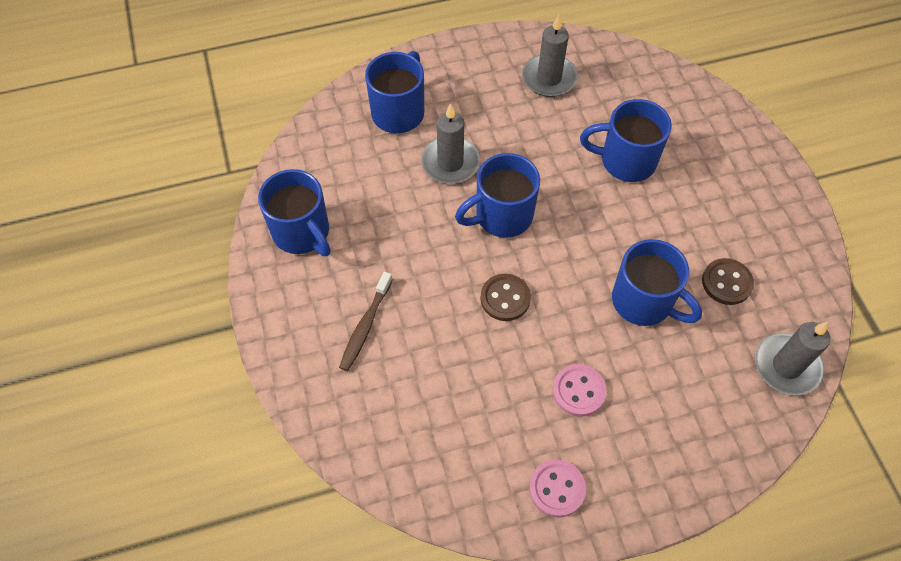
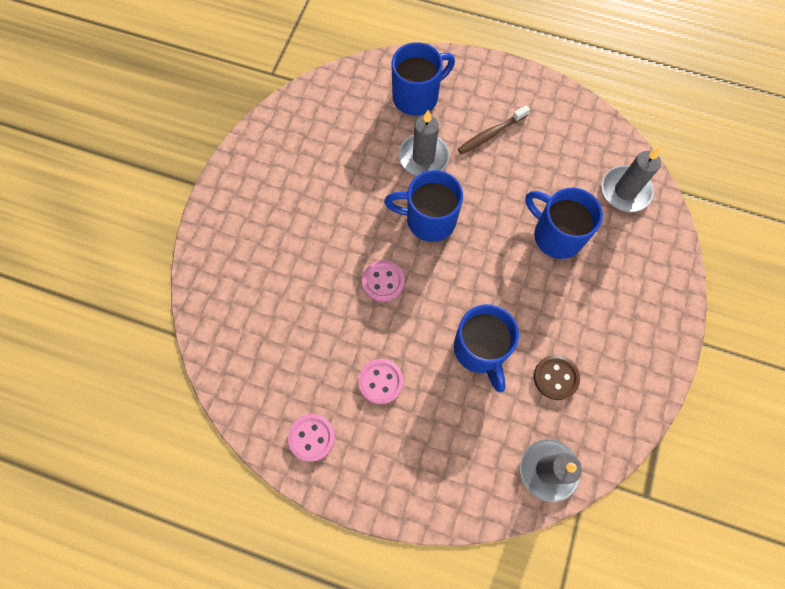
camera: 35 degrees right, 10 degrees up
blue mug [258,169,330,256] -> none
brown toothbrush [339,272,392,371] -> brown toothbrush moved to [458,105,530,154]
brown button [480,274,531,321] -> pink button [362,260,404,302]
grey candle [522,15,578,97] -> grey candle moved to [602,147,661,212]

